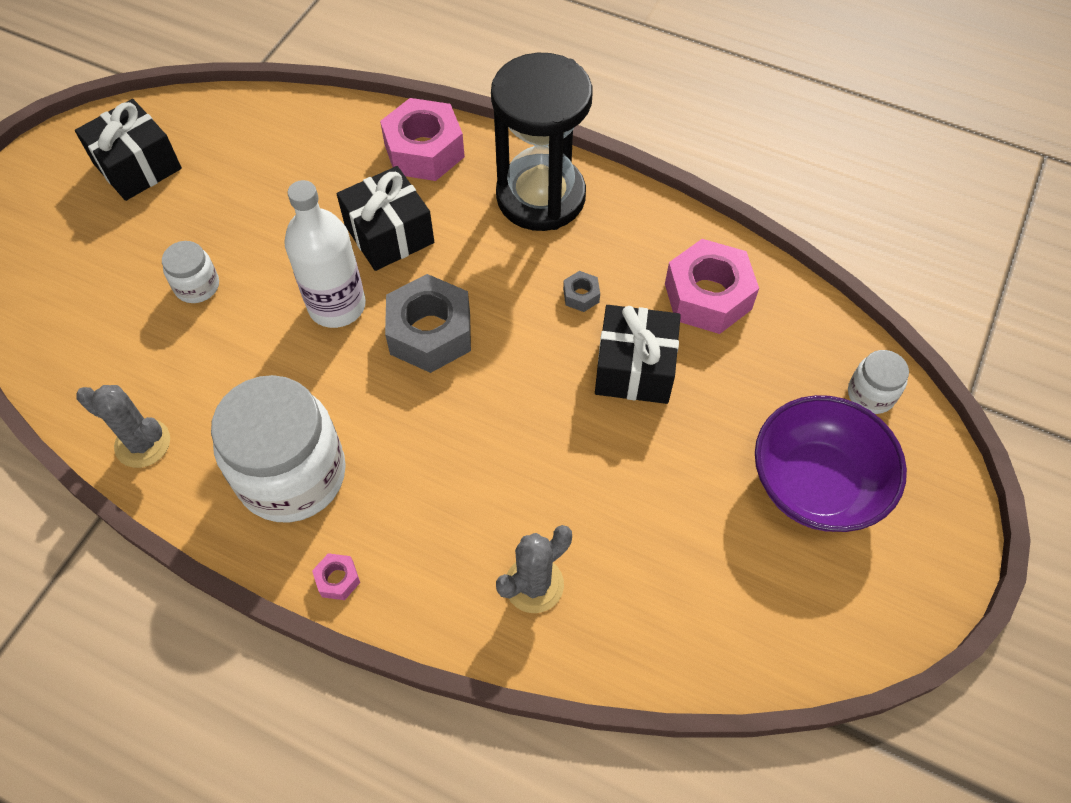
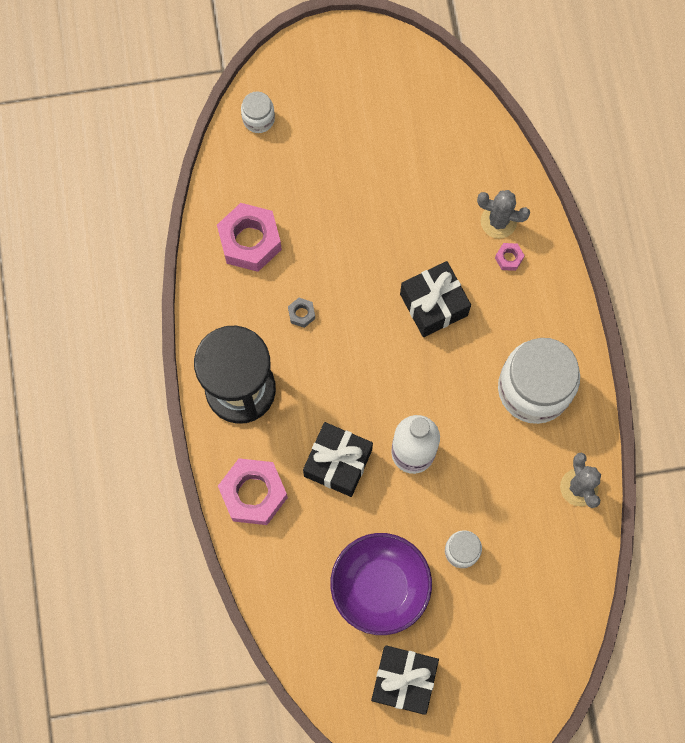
camera: 125 degrees left, 15 degrees up
pink nut [312,553,360,600] -> pink nut moved to [495,243,525,271]
grey nut [385,274,471,373] -> none
black gift [595,305,681,404] -> black gift moved to [400,261,471,337]
purple bowl [755,395,907,532] -> purple bowl moved to [330,533,432,635]

